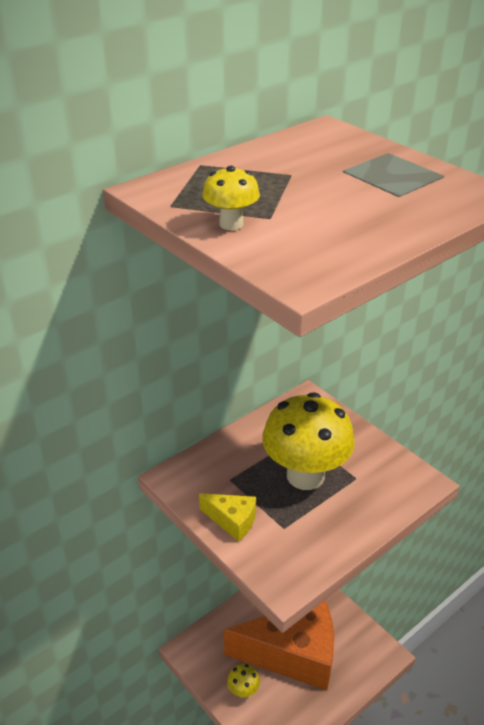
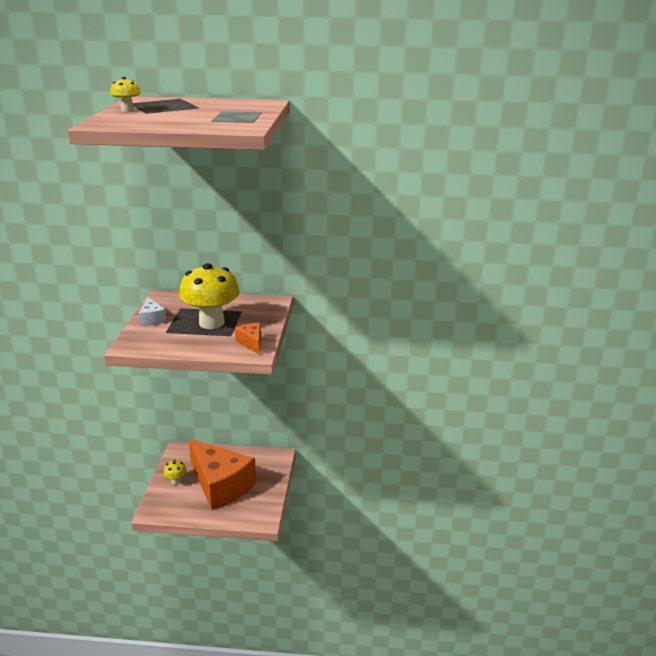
camera: 45 degrees right, 10 degrees down
yellow cheese [199,493,256,542] -> white cheese [139,297,167,326]
none -> orange cheese [235,323,261,354]

